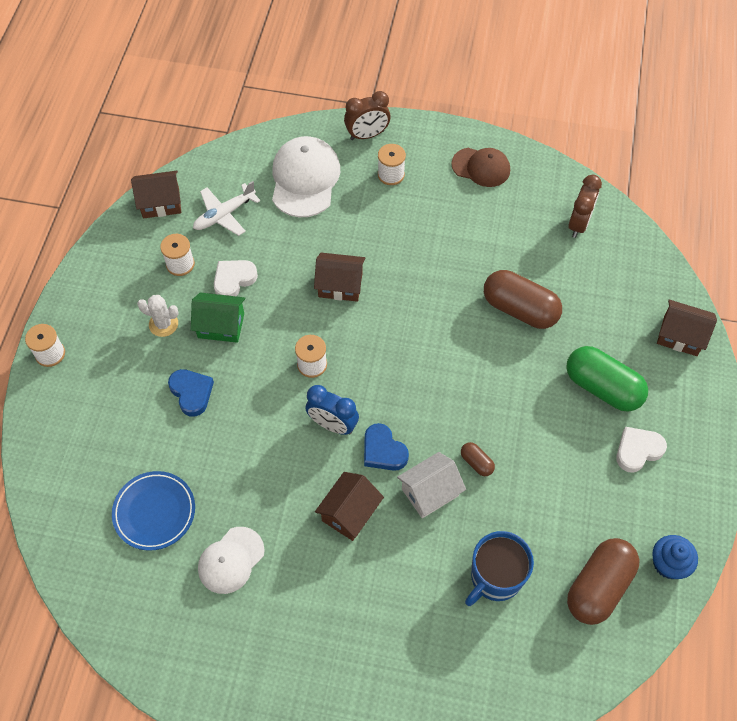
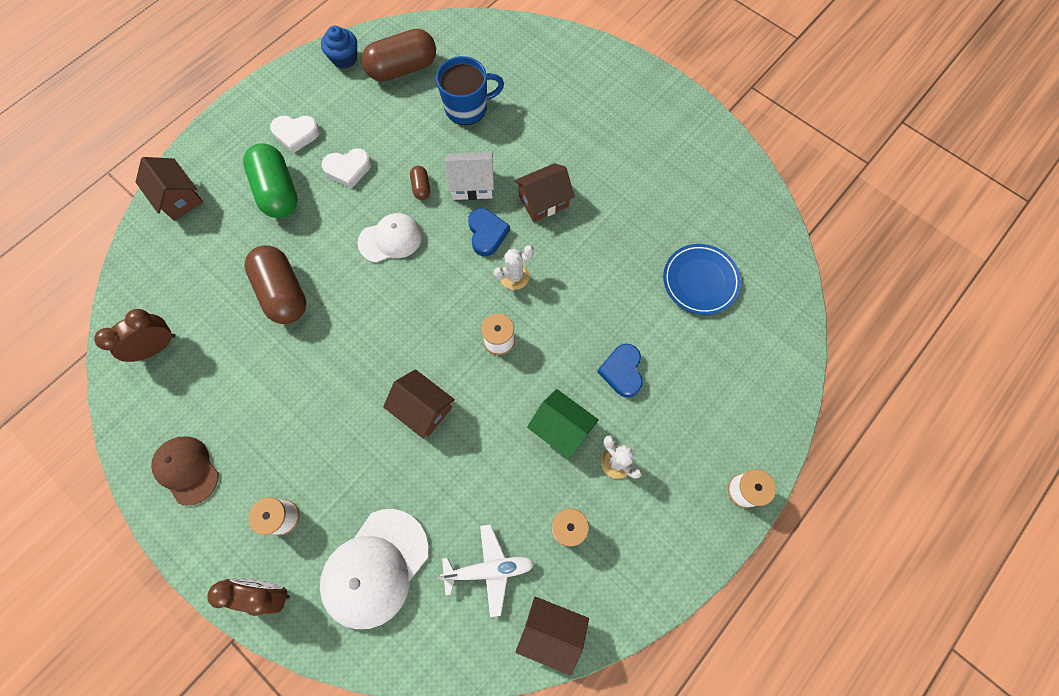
camera: 150 degrees left, 10 degrees up
white cap [198,527,265,594] -> white cap moved to [358,213,422,263]
white heart [214,260,258,296] -> white heart moved to [321,148,371,189]
blue clock [305,385,359,435] -> white cactus [494,245,534,290]

